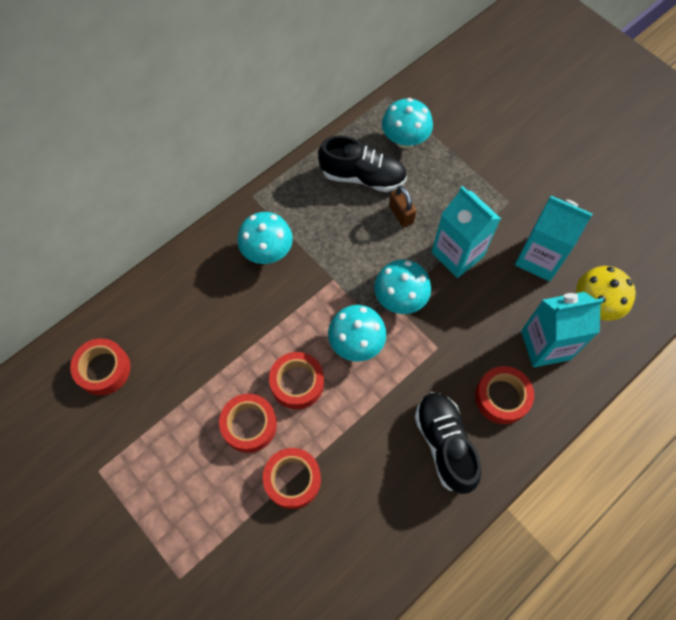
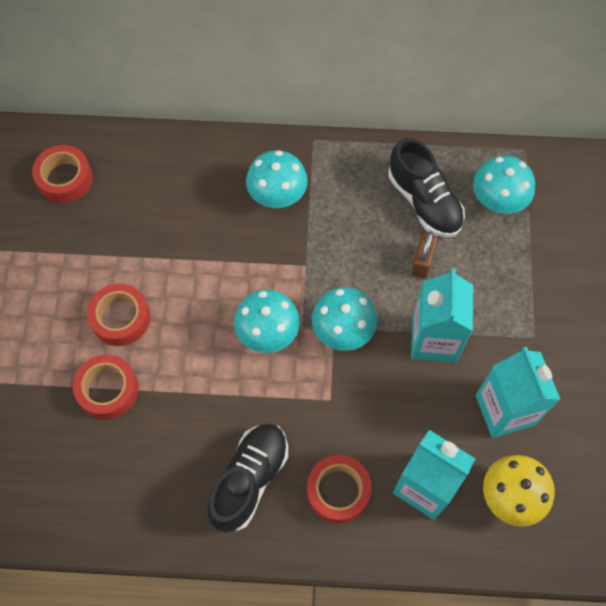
camera: 45 degrees right, 0 degrees up
red tape [269,352,324,409] -> none

